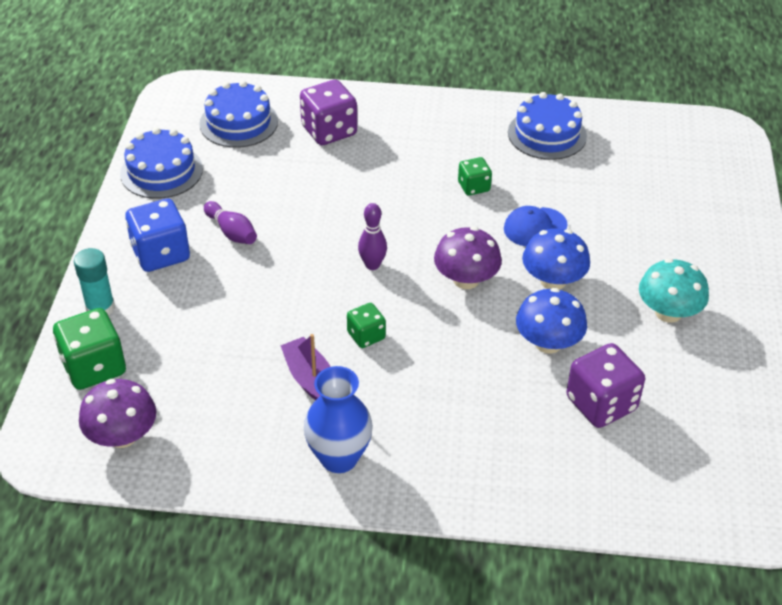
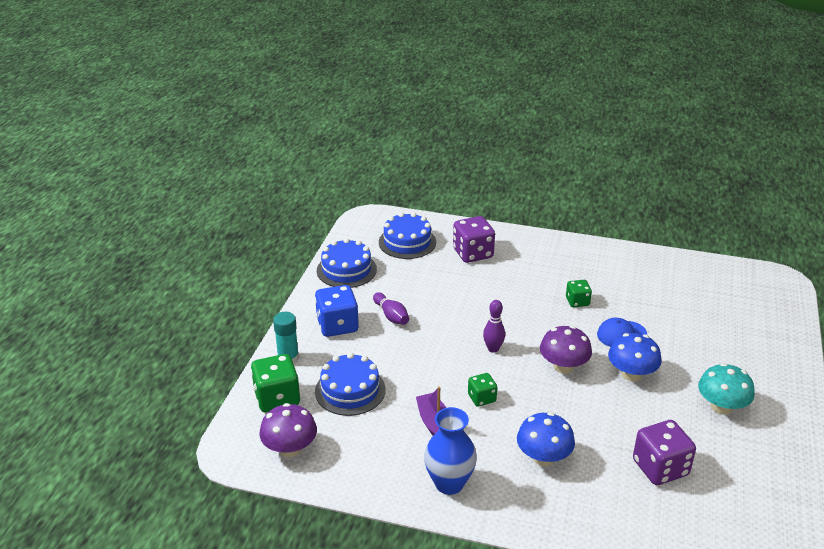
camera: 10 degrees right, 10 degrees down
blue cake [508,92,587,160] -> blue cake moved to [315,352,385,416]
blue mushroom [516,288,587,354] -> blue mushroom moved to [517,412,575,466]

